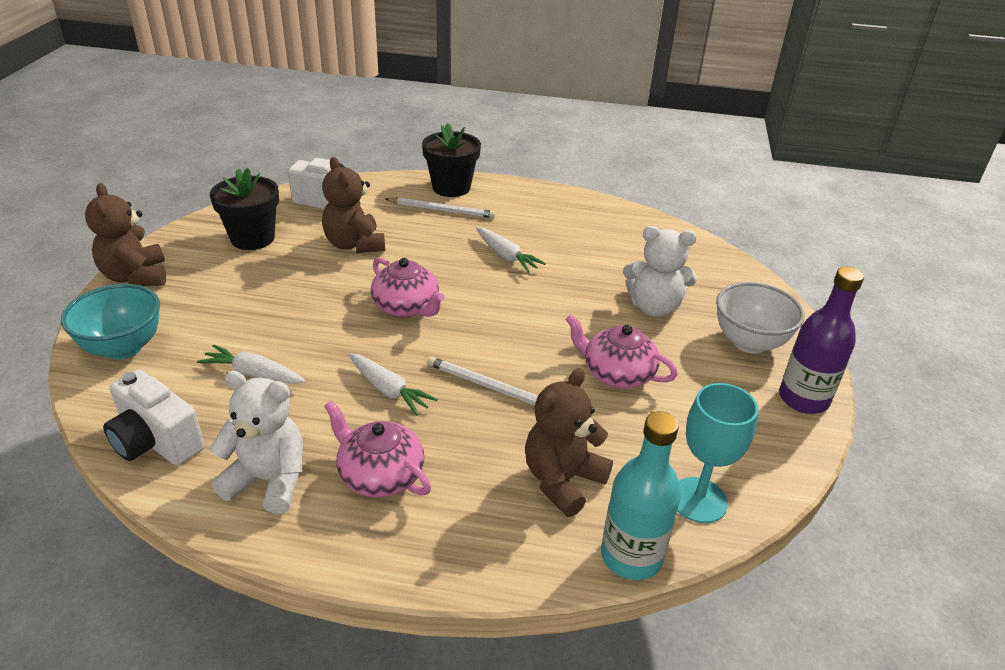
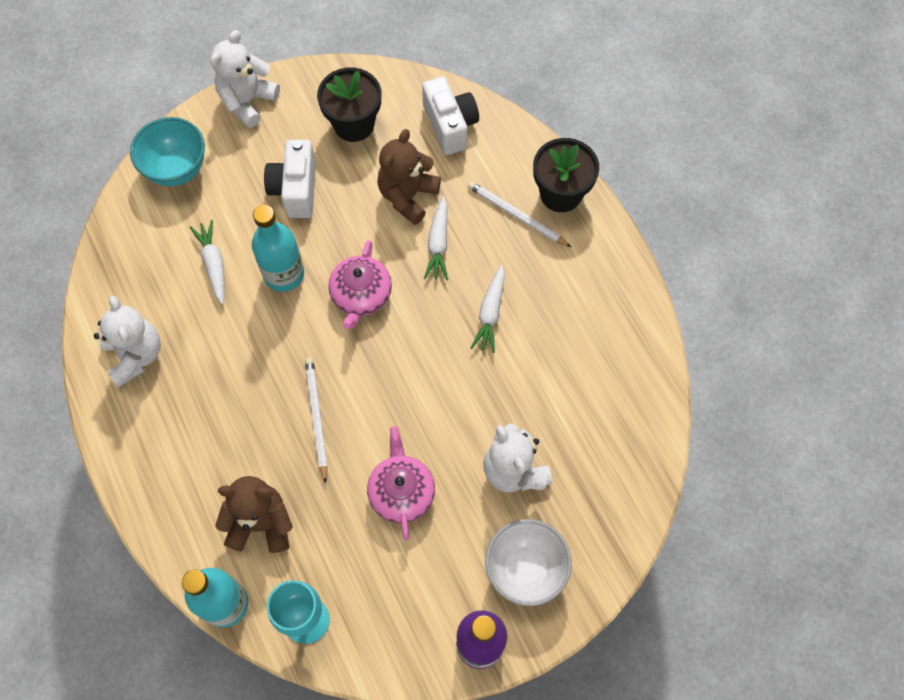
camera: 55 degrees right, 30 degrees up
brown teddy bear [85,183,166,286] -> white teddy bear [210,30,280,128]
white camera [103,370,204,466] -> white camera moved to [264,140,316,218]
pink teapot [324,400,431,498] -> none
white carrot [348,353,438,416] -> white carrot moved to [424,196,448,280]
white pencil [385,197,496,218] -> white pencil turned 150 degrees clockwise [468,181,571,247]
none -> turquoise bottle [252,205,304,292]

